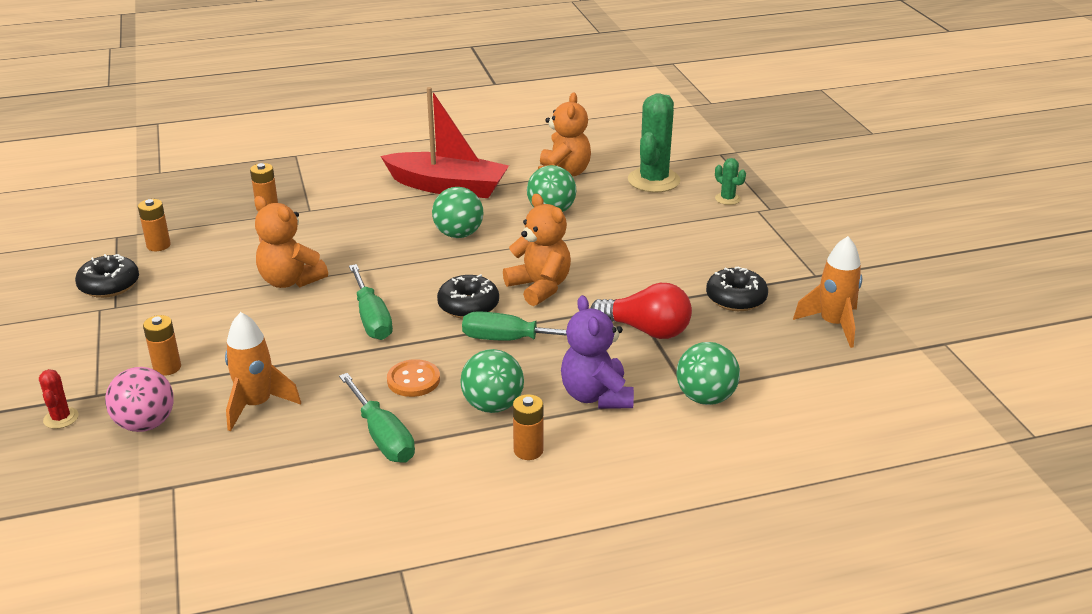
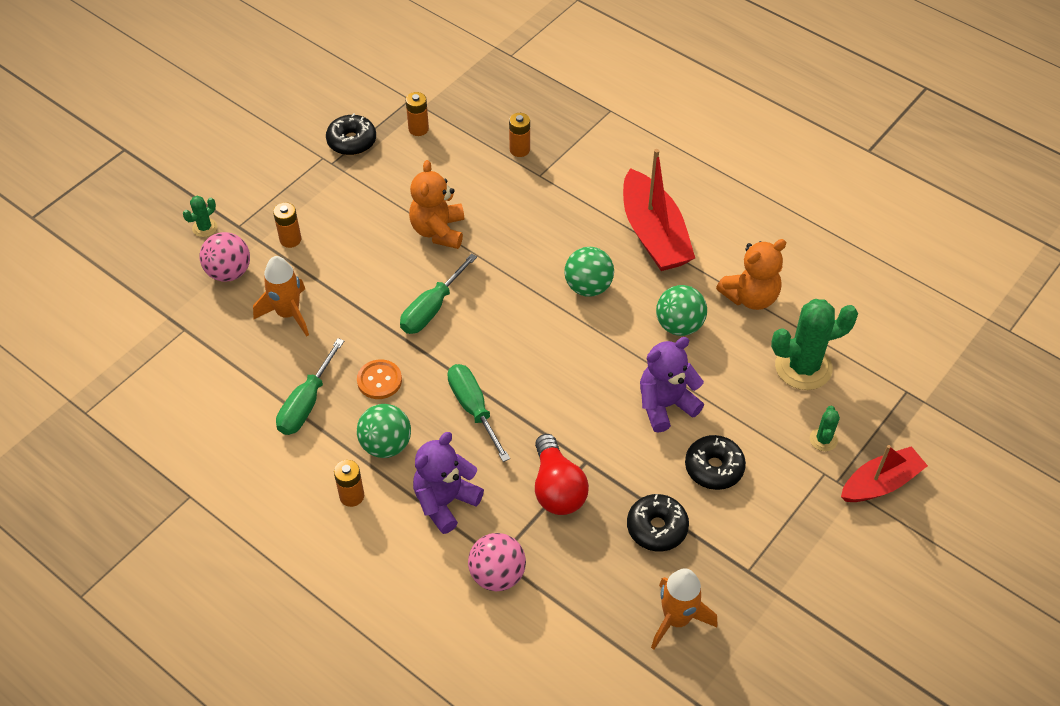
camera: 55 degrees right, 20 degrees up
red cactus [39,369,79,429] -> green cactus [183,196,217,237]
black donut [437,274,499,319] -> black donut moved to [685,435,746,490]
orange teddy bear [503,194,571,306] -> none
green ball [677,342,740,405] -> pink ball [468,533,526,591]
none -> purple teddy bear [640,337,704,433]
none -> red boat [841,445,928,502]

